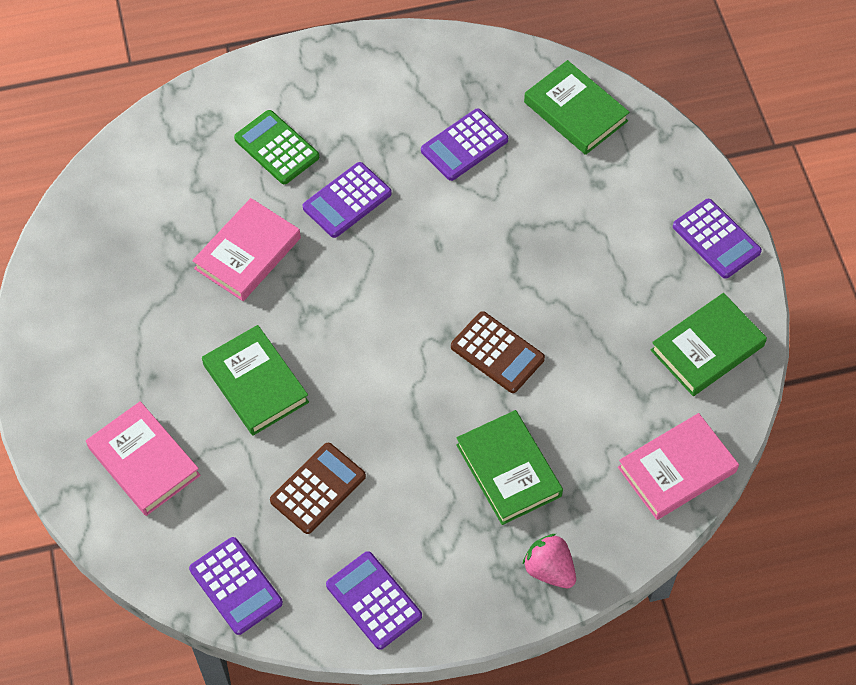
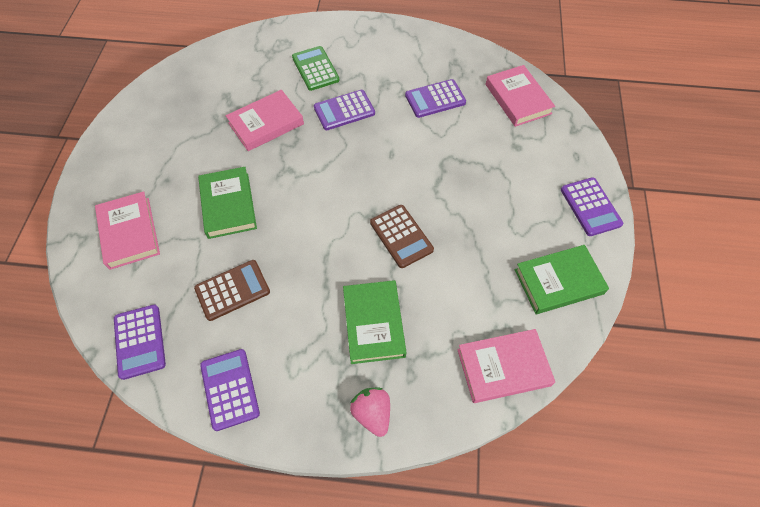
camera: 20 degrees right, 0 degrees up
green book [524,60,630,155] -> pink book [486,65,555,127]

